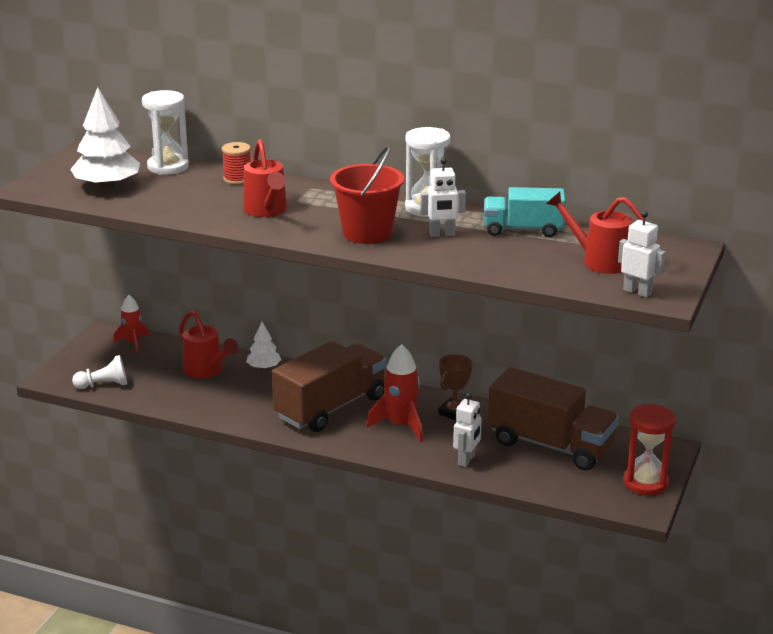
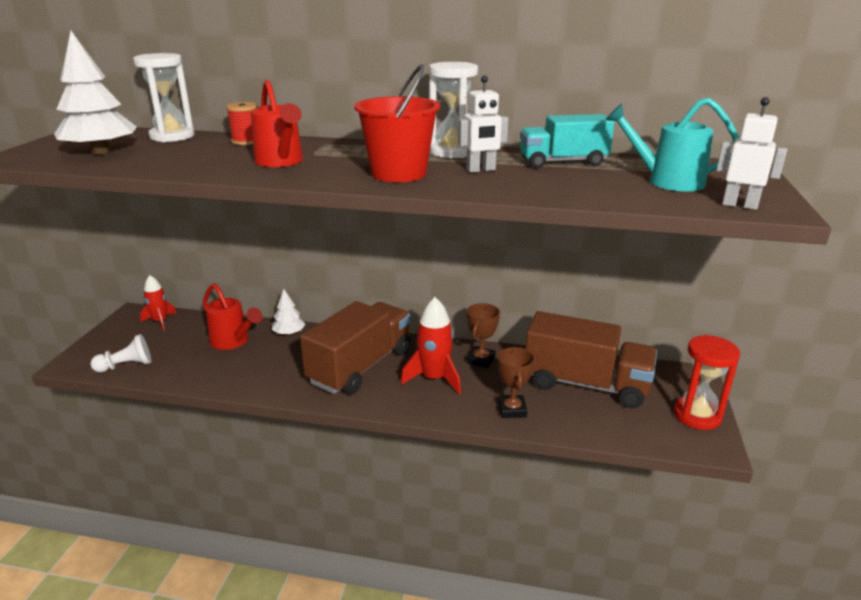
camera: 10 degrees left, 0 degrees up
white robot [453,393,482,467] -> brown trophy [498,347,535,418]
red watering can [546,192,643,274] -> turquoise watering can [605,98,739,191]

